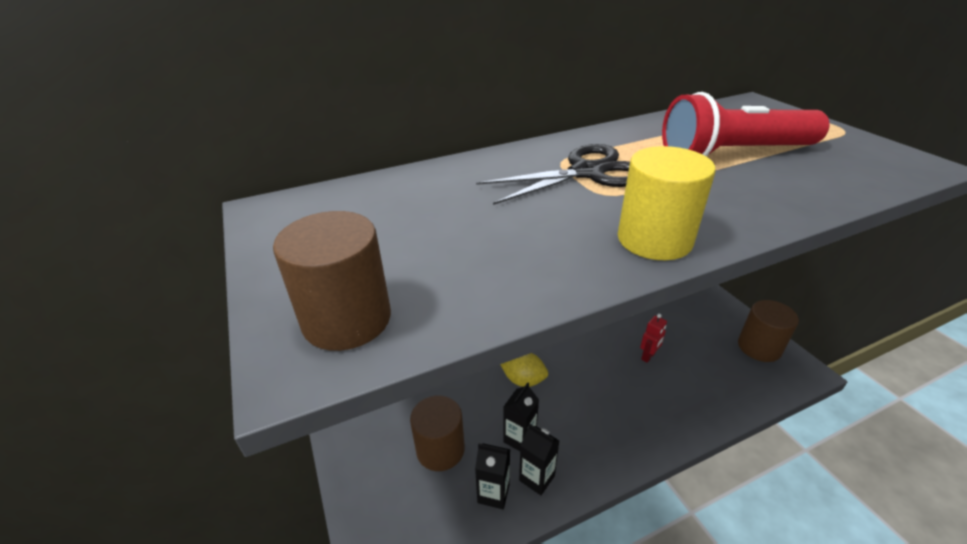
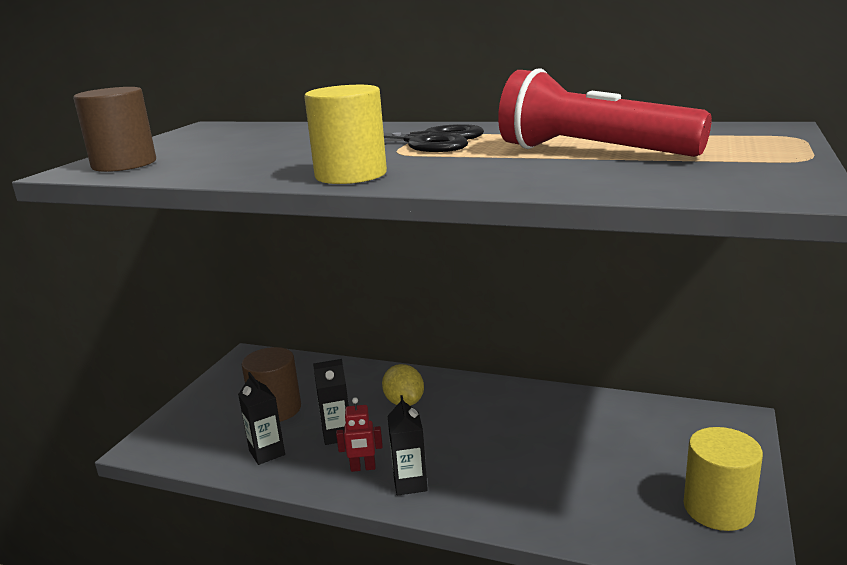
camera: 45 degrees right, 15 degrees down
black carton [519,423,559,495] -> black carton moved to [388,395,428,496]
red robot [640,314,667,363] -> red robot moved to [336,397,383,472]
brown cylinder [738,300,799,362] -> yellow cylinder [684,427,763,531]

